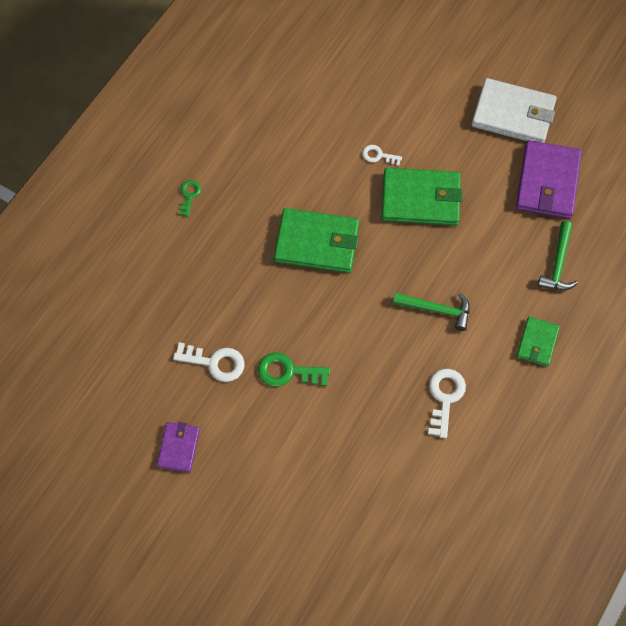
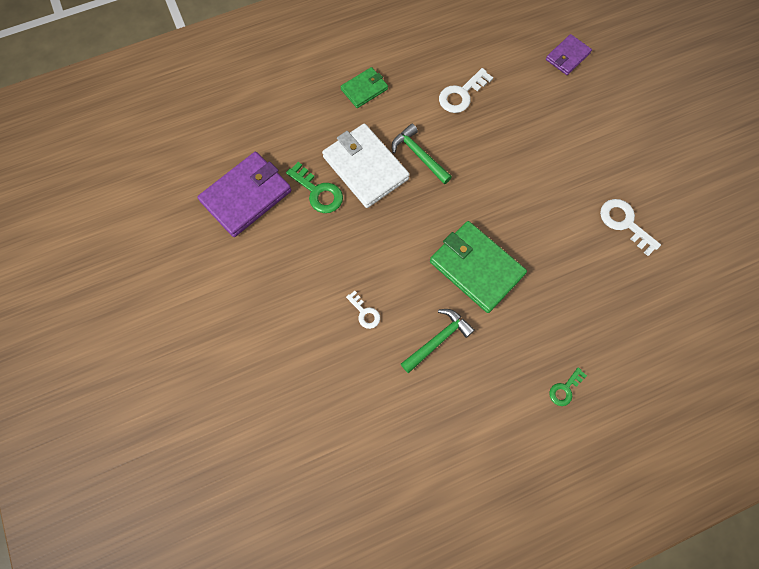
camera: 145 degrees left, 5 degrees up
purple wallet [157,422,200,472] -> purple wallet moved to [546,34,592,75]
green key [258,352,330,387] -> green key moved to [286,162,343,213]
green wallet [381,168,463,226] -> none
white wallet [472,78,557,143] -> white wallet moved to [322,124,410,208]
green hammer [538,221,578,290] -> green hammer moved to [401,309,475,373]

